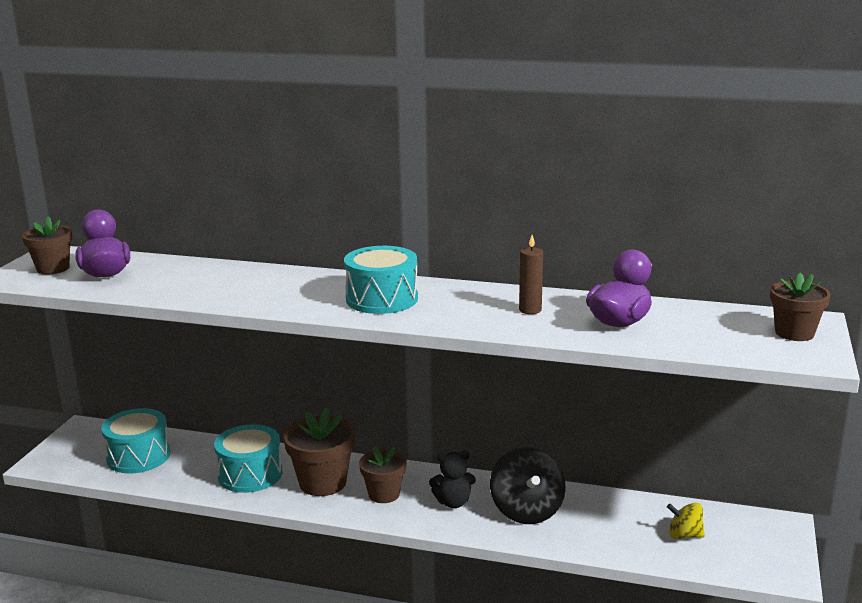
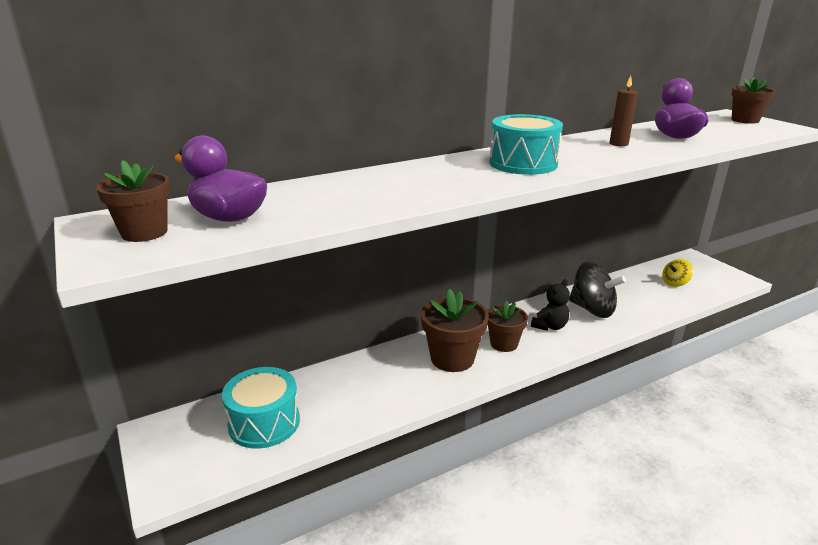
camera: 45 degrees left, 5 degrees up
turquoise drum [214,424,282,493] -> none

